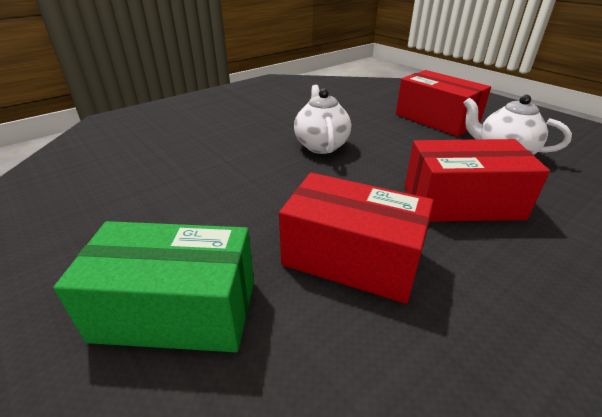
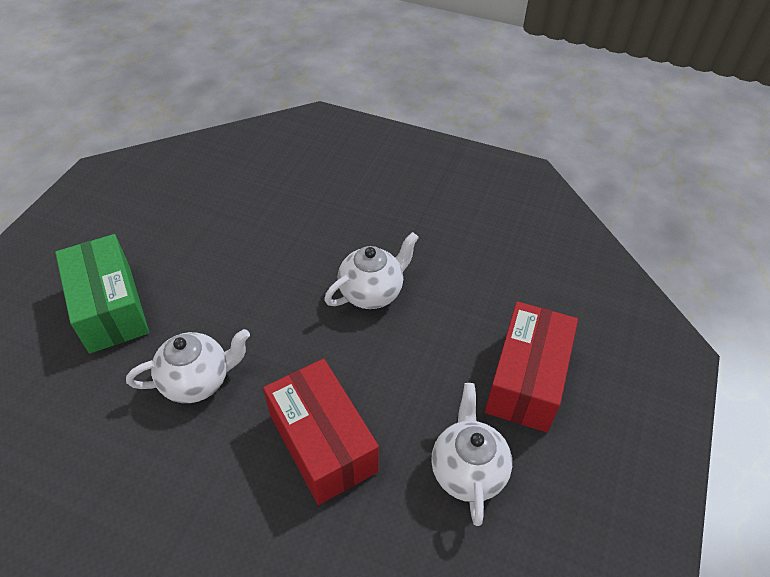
camera: 60 degrees right, 15 degrees up
red box [279,173,433,304] -> white teapot [126,329,250,403]

